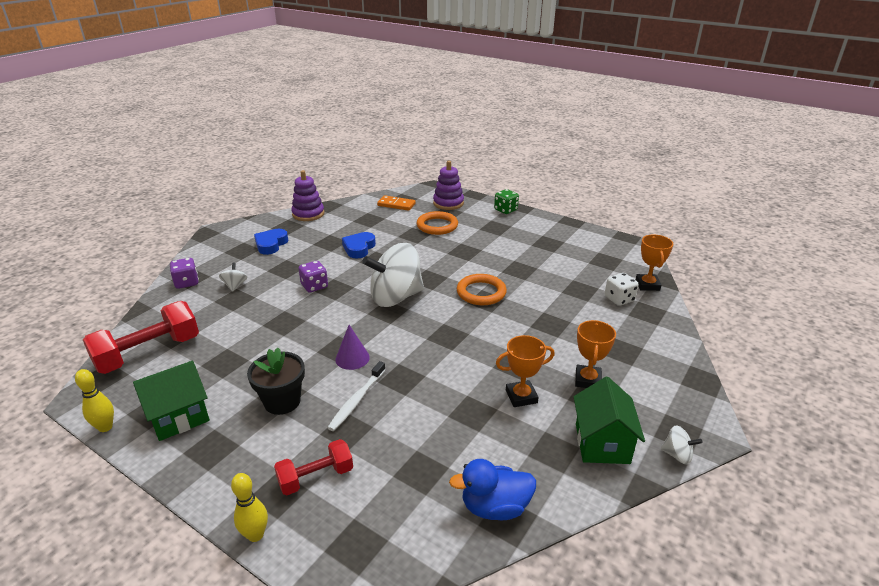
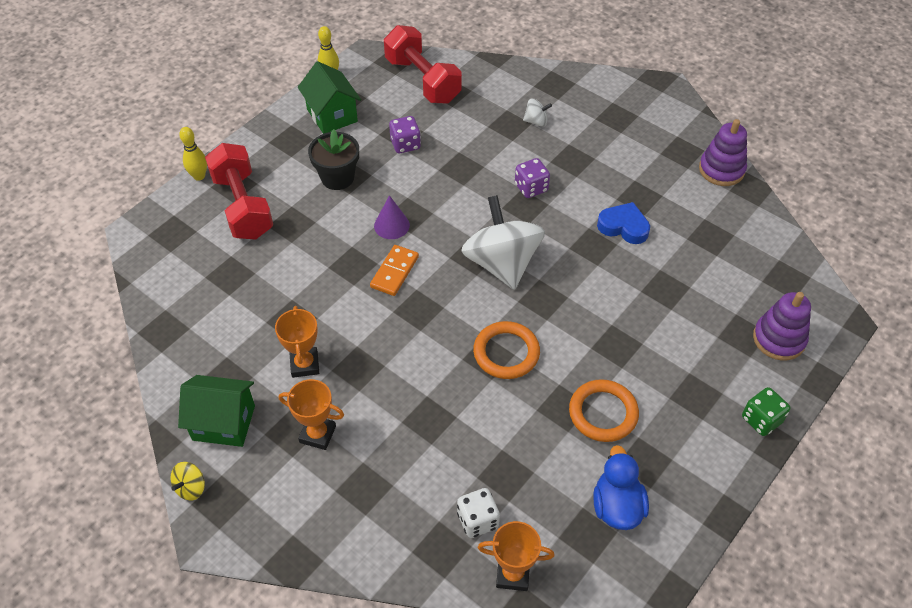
camera: 95 degrees right, 20 degrees up
purple dice [170,258,199,289] -> purple dice moved to [389,116,421,153]
blue heart [254,229,288,255] -> none
red dumbbell [274,439,353,495] -> red dumbbell [205,143,273,240], size x1.69
white toothbrush [327,361,386,431] -> none
orange domino [377,195,416,211] -> orange domino moved to [370,245,419,296]
orange ring [417,211,458,235] -> orange ring moved to [569,379,639,442]
blue duck [449,459,536,520] -> blue duck moved to [593,445,649,530]
white spinning top [661,425,703,464] -> yellow spinning top [170,462,205,501]

